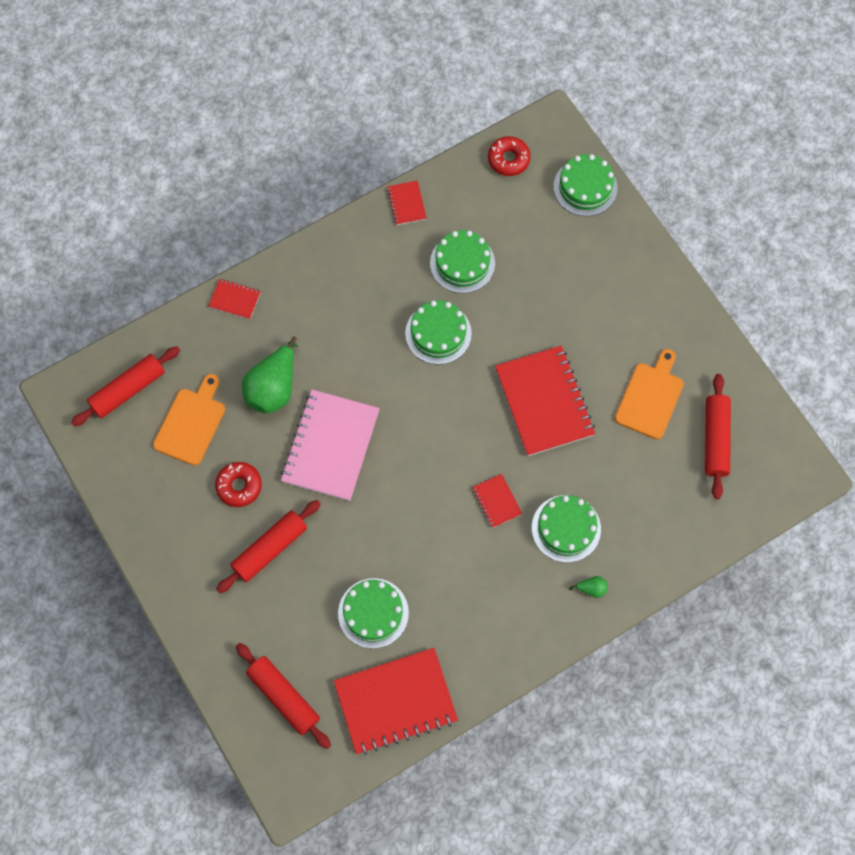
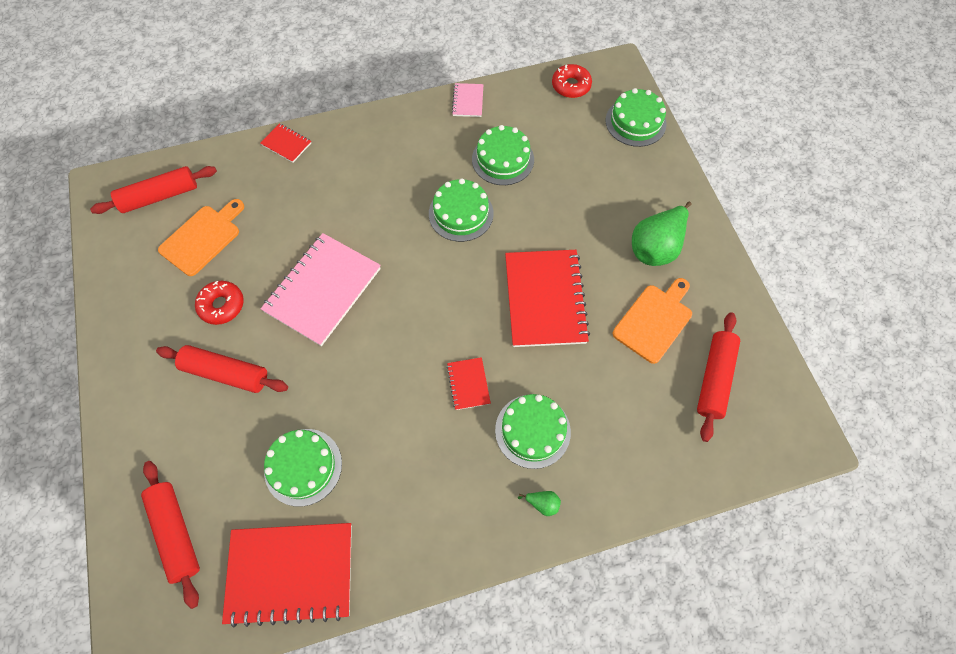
camera: 15 degrees right, 5 degrees down
red rolling pin [216,500,321,593] -> red rolling pin turned 45 degrees clockwise [156,345,288,393]
green pear [242,337,298,414] -> green pear moved to [632,202,691,266]
red notebook [387,181,427,225] -> pink notebook [452,83,484,117]

